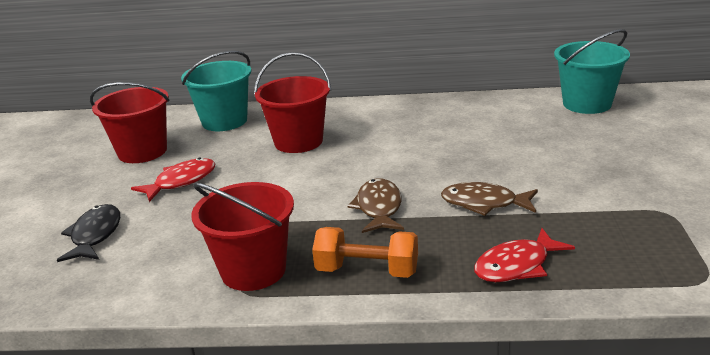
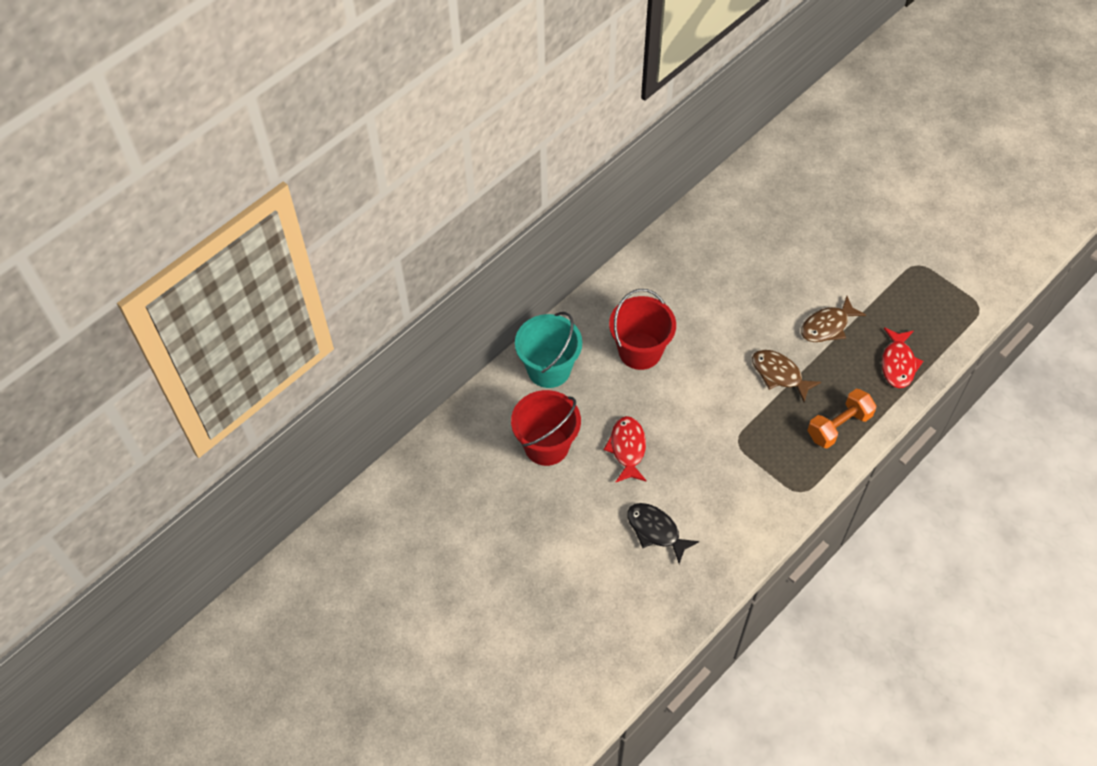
camera: 50 degrees left, 30 degrees up
red bucket [191,182,294,291] -> none
turquoise bucket [554,29,630,114] -> none

